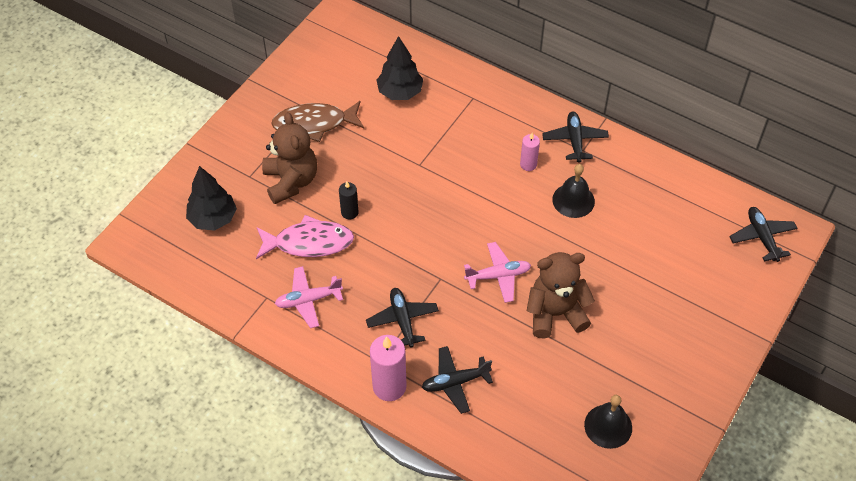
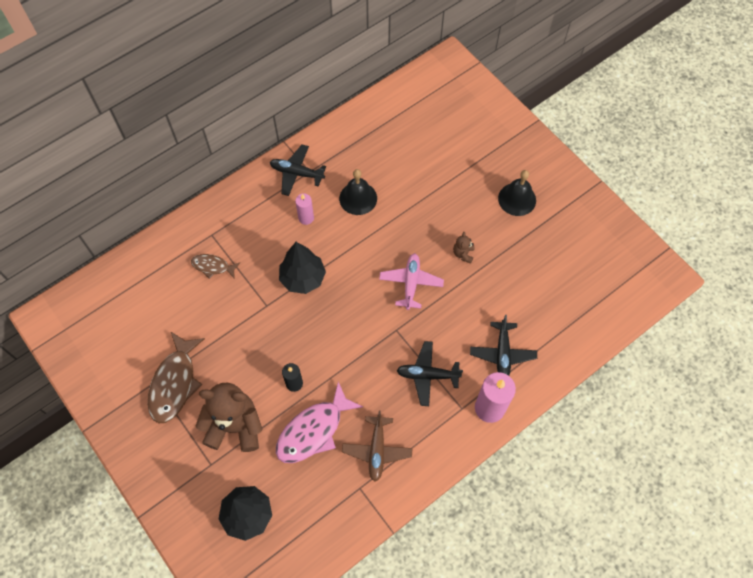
camera: 70 degrees left, 10 degrees up
pink fish [256,215,354,259] -> pink fish turned 150 degrees counterclockwise [276,382,363,463]
pink plane [275,266,343,328] -> brown plane [342,411,412,482]
black tree [376,36,423,100] -> black tree moved to [279,242,326,294]
brown teddy bear [527,252,595,338] -> brown teddy bear [453,232,474,264], size x0.42
black bell [584,395,632,449] -> black bell moved to [498,170,536,216]
black plane [729,207,798,262] -> none
none -> brown fish [191,254,240,279]

